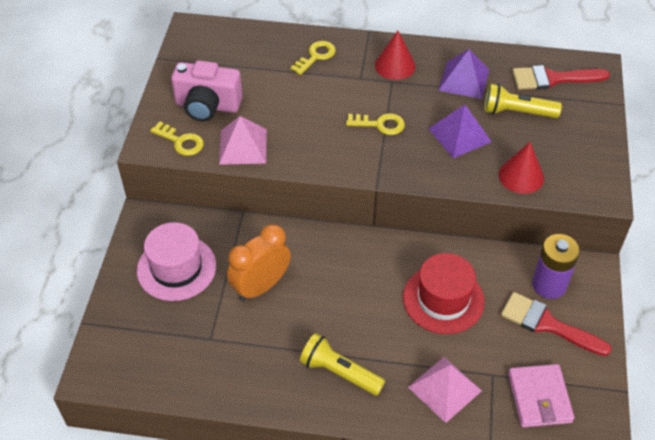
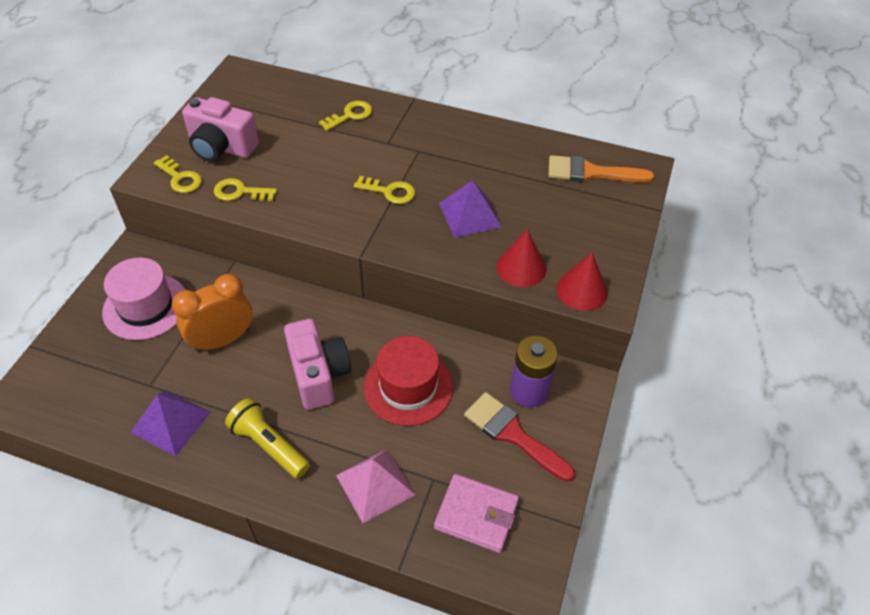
camera: 10 degrees right, 0 degrees up
pink pyramid [219,116,267,165] -> yellow key [214,178,277,201]
red cone [375,31,416,80] -> red cone moved to [557,253,608,311]
purple pyramid [438,49,489,99] -> purple pyramid moved to [130,390,211,456]
yellow flashlight [484,84,562,118] -> none
pink wallet [508,364,574,428] -> pink wallet turned 75 degrees counterclockwise [434,474,519,553]
red brush [512,65,610,90] -> orange brush [548,155,654,183]
none -> pink camera [284,319,351,410]

